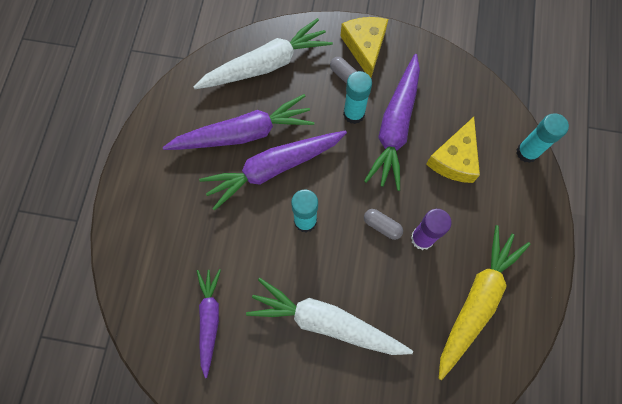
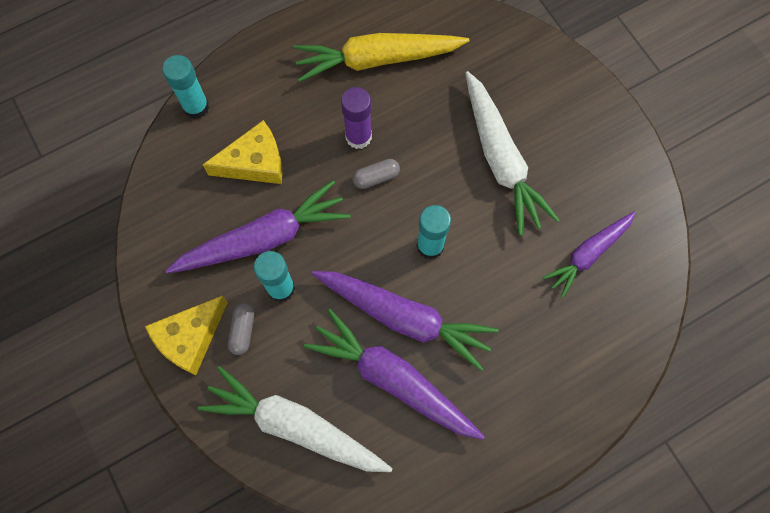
camera: 130 degrees left, 0 degrees up
grey capsule [364,209,403,240] -> grey capsule turned 75 degrees clockwise [352,159,400,189]

